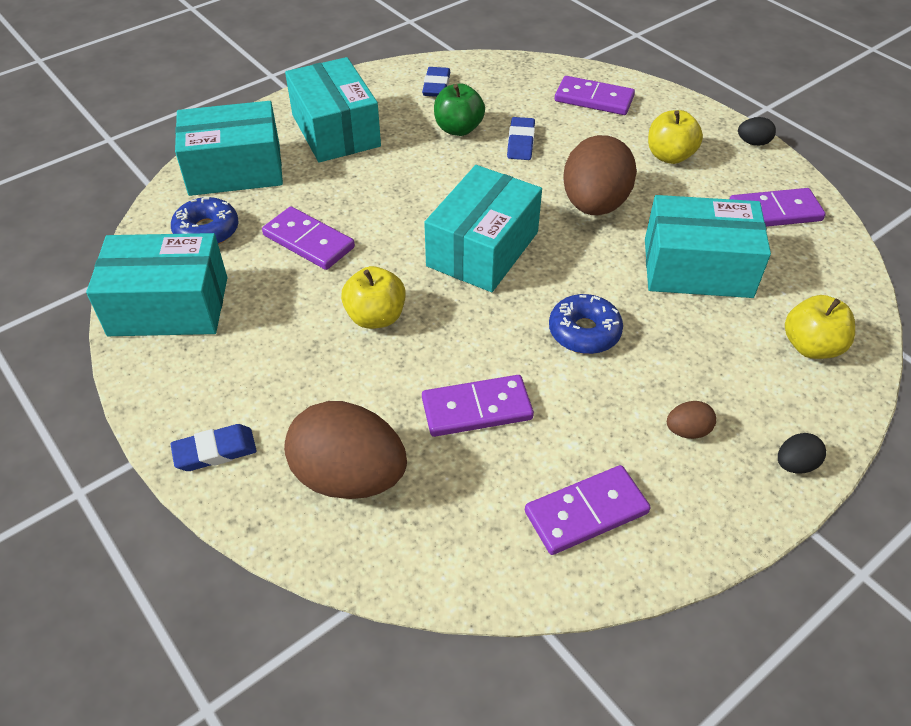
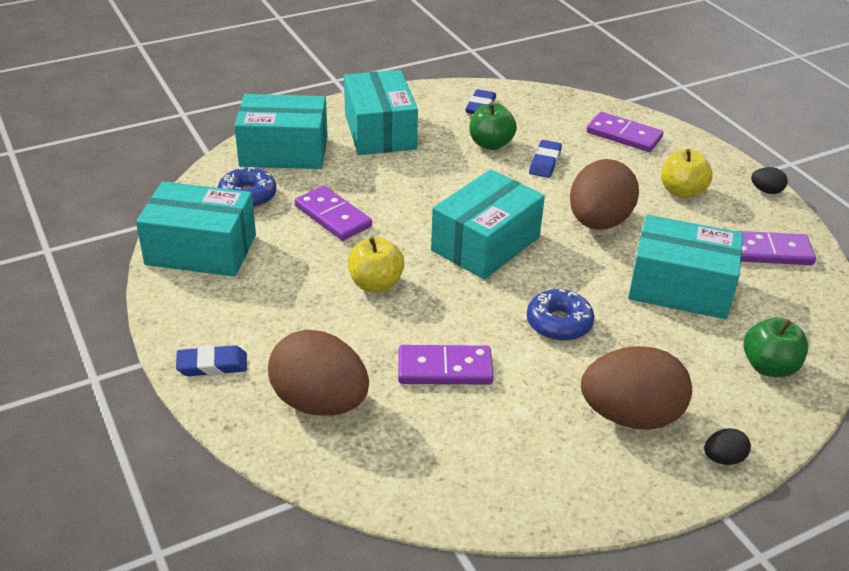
camera: 10 degrees right, 10 degrees down
purple domino [525,465,651,555] -> none
brown egg [667,401,716,439] -> brown egg [581,346,692,430], size x2.36
yellow apple [785,295,855,359] -> green apple [743,317,808,377]

